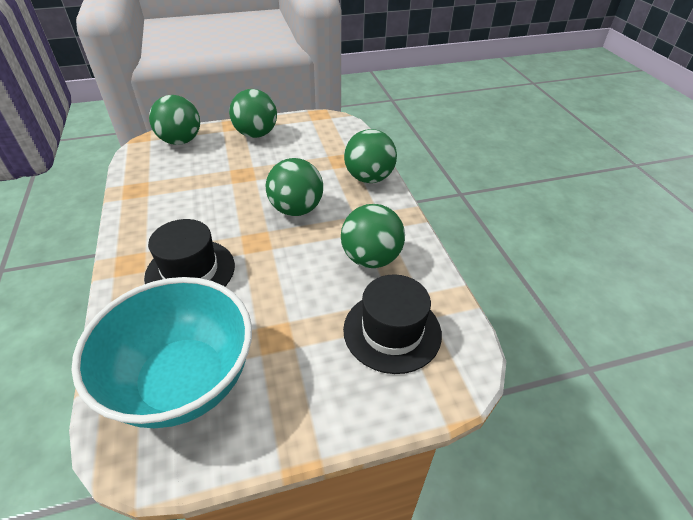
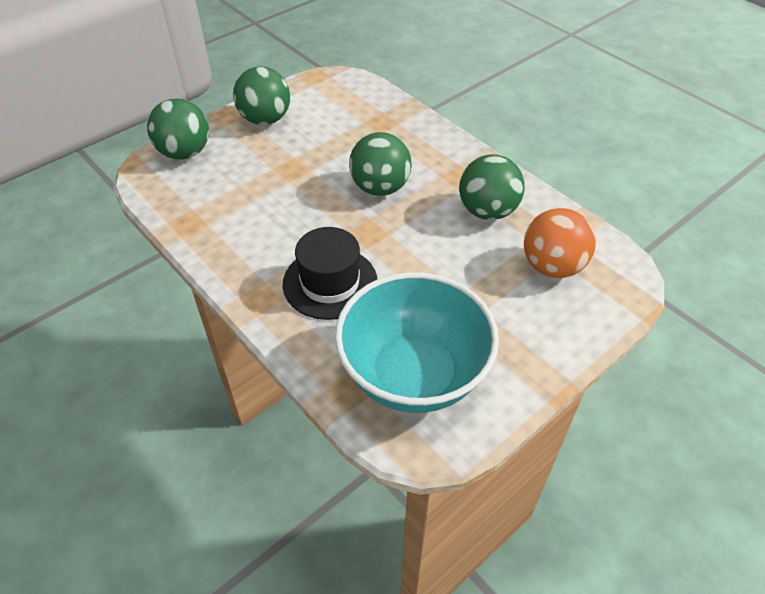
camera: 25 degrees left, 5 degrees up
black hat [343,275,442,374] -> orange ball [524,208,596,278]
green ball [344,129,397,183] -> none

